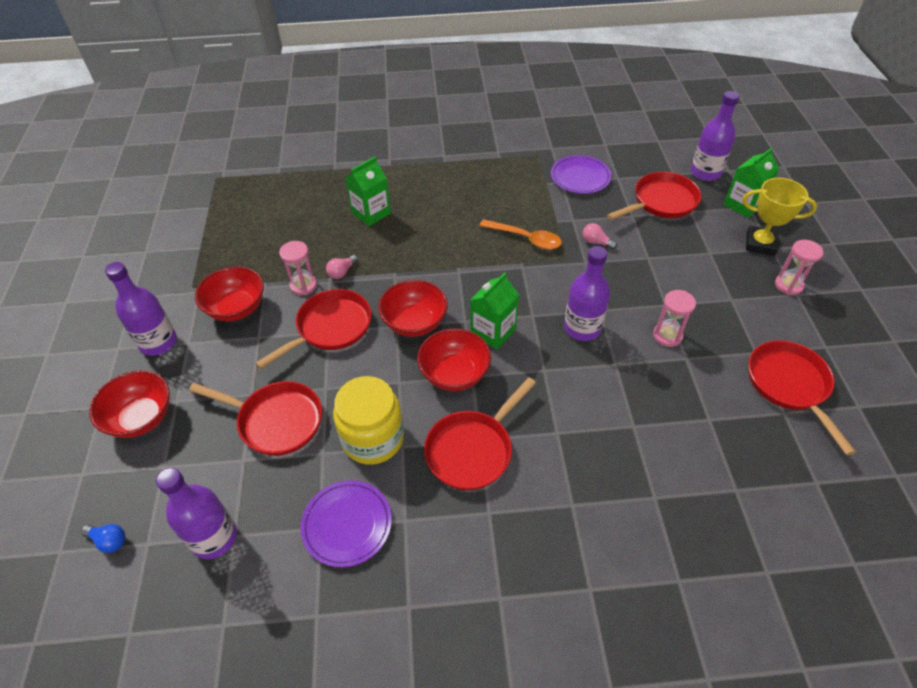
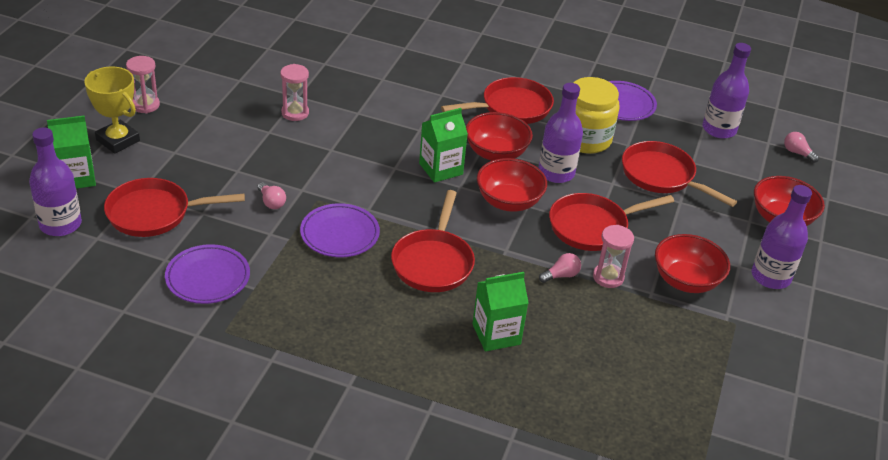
camera: 160 degrees left, 10 degrees down
blue light bulb [81,524,125,553] -> pink light bulb [784,132,819,163]
orange spoon [479,219,562,250] -> purple plate [300,203,380,257]
purple bottle [564,246,610,341] -> purple bottle moved to [538,83,583,183]
red pan [748,340,856,455] -> red pan moved to [391,190,475,292]

